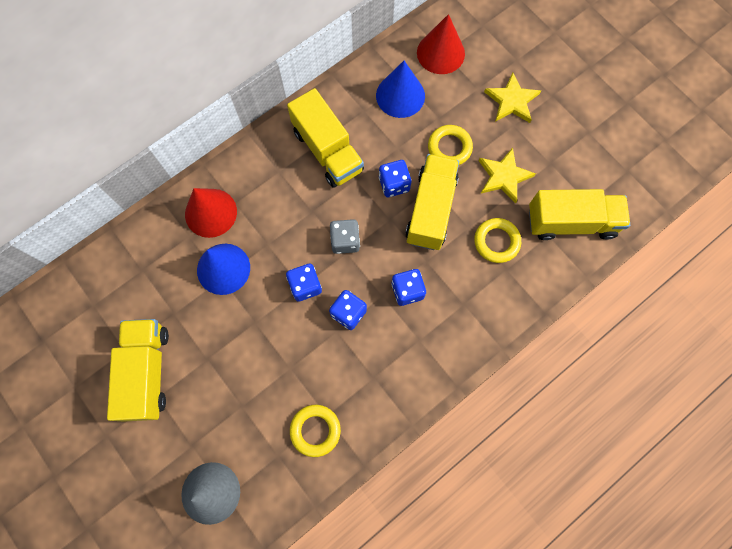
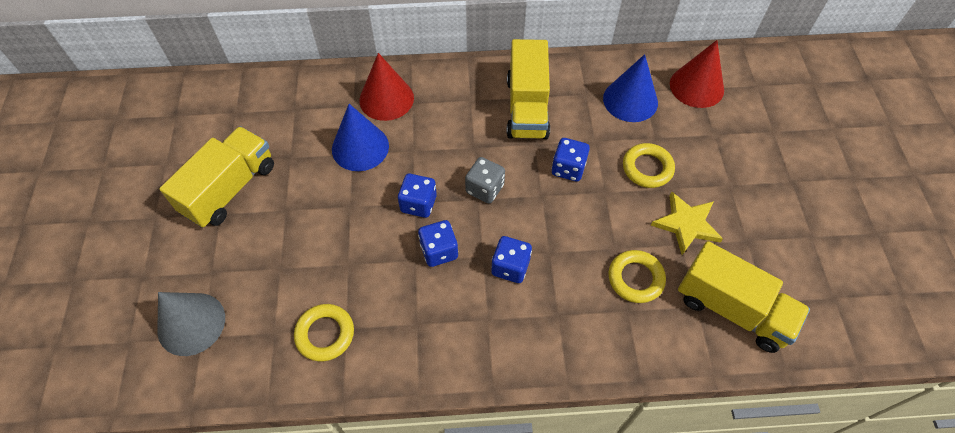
camera: 35 degrees right, 15 degrees down
yellow truck [405,154,459,250] -> none
yellow star [484,73,541,123] -> none

